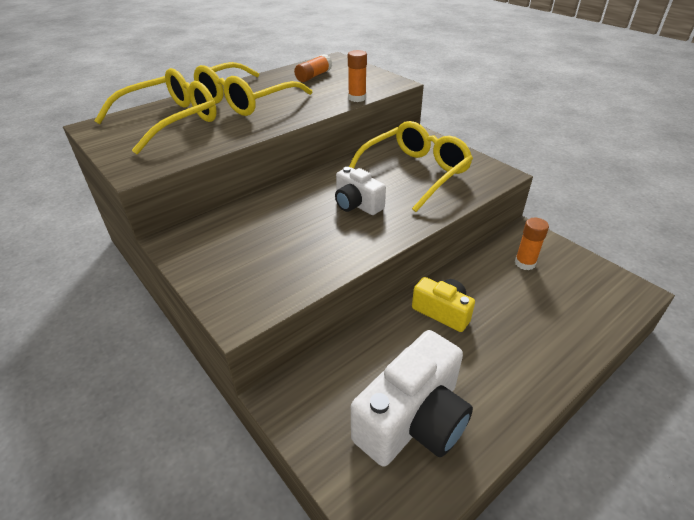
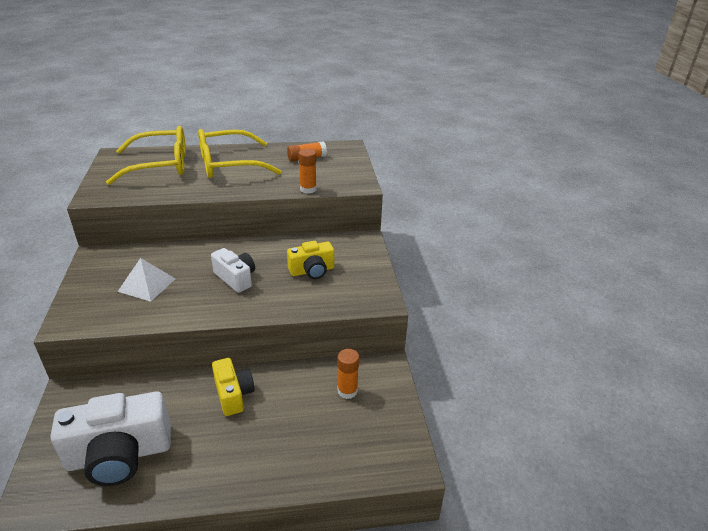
camera: 30 degrees right, 5 degrees down
white camera [335,167,386,215] -> white camera turned 150 degrees clockwise [211,248,255,293]
yellow glasses [349,121,473,212] -> yellow camera [287,241,334,279]
none -> white pyramid [117,258,176,302]

